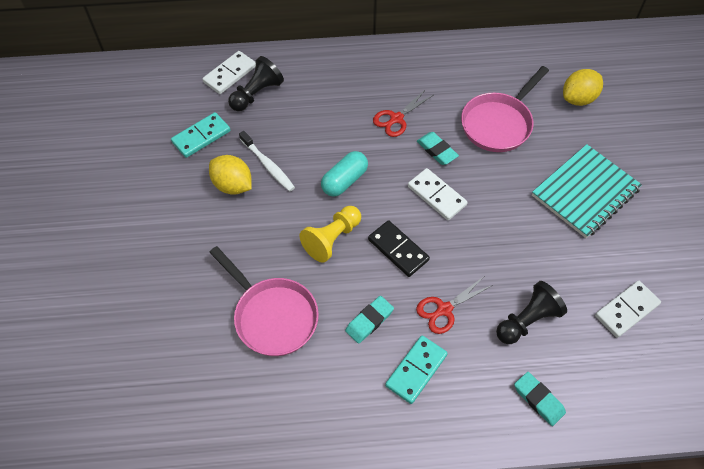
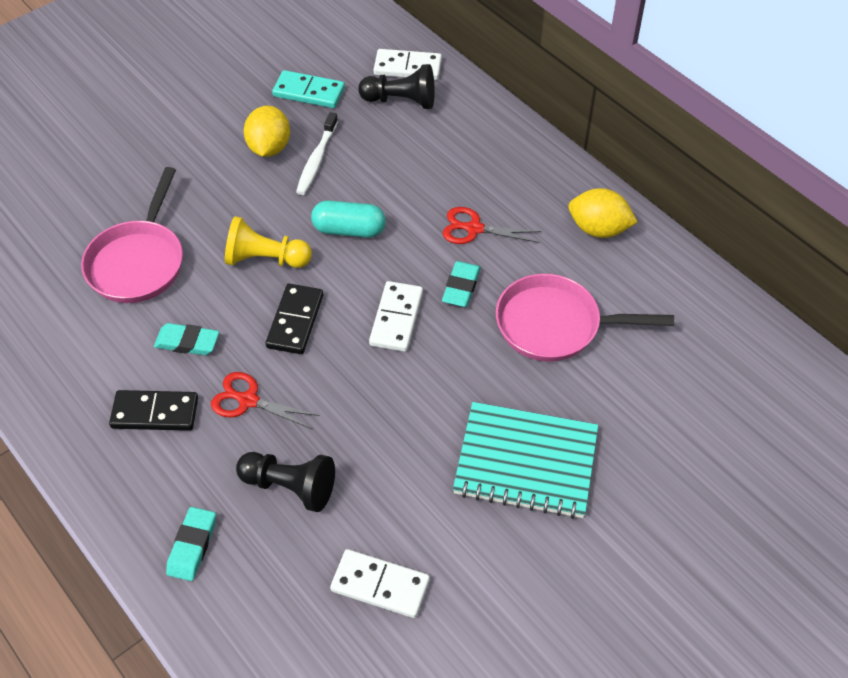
camera: 55 degrees right, 5 degrees down
turquoise domino [385,335,448,404] -> black domino [109,390,198,431]
yellow lemon [563,69,603,106] -> yellow lemon moved to [568,188,637,238]

